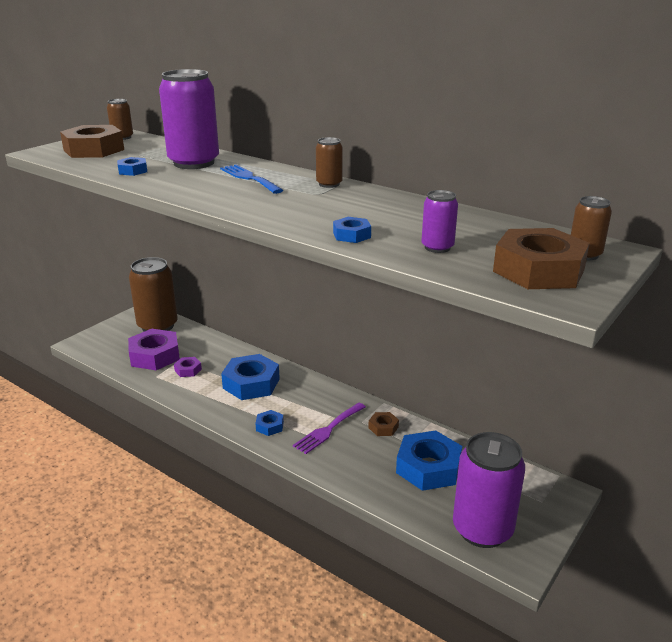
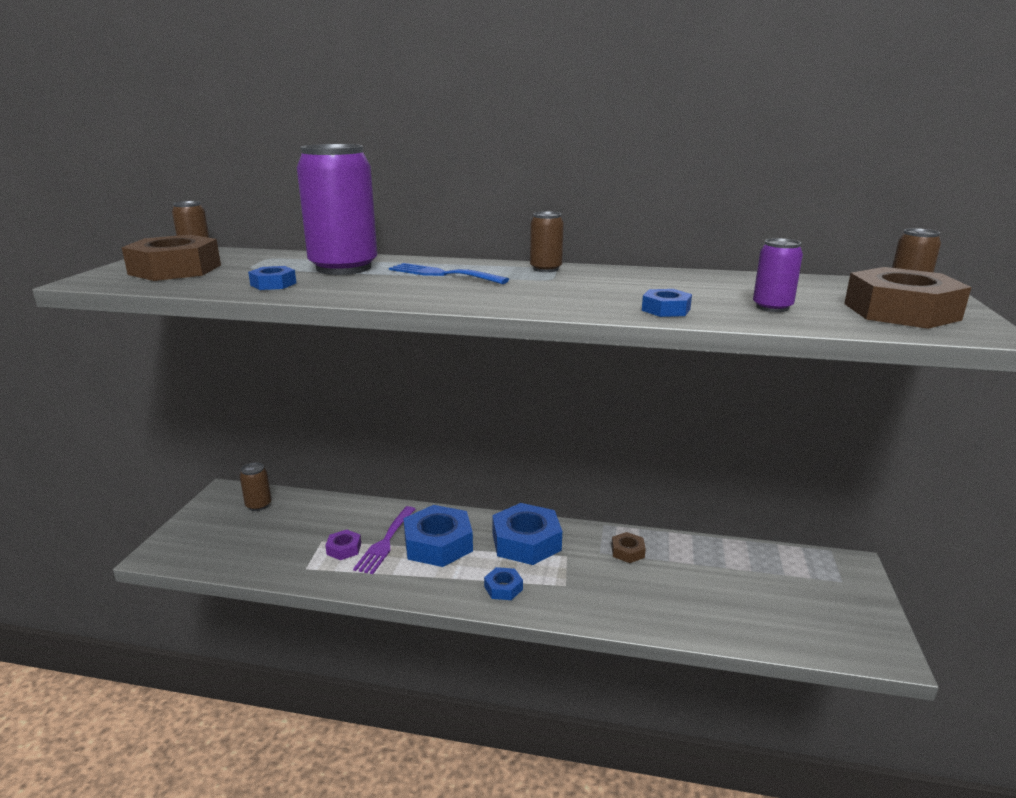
camera: 25 degrees left, 5 degrees down
purple nut [128,329,180,370] -> none
brown can [129,257,178,332] -> brown can [240,462,272,511], size x0.47
purple fork [293,403,366,454] -> purple fork moved to [353,506,416,574]
blue nut [396,430,462,491] -> blue nut moved to [492,503,562,565]
purple can [453,432,525,548] -> none

